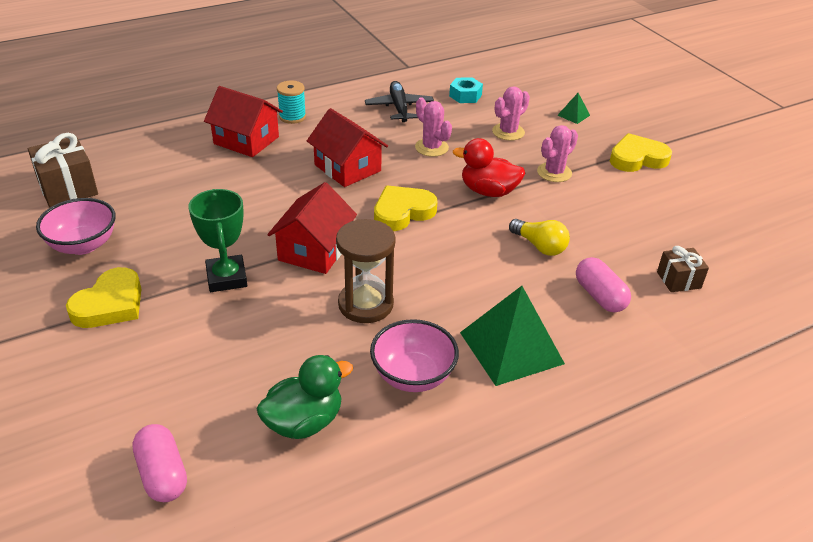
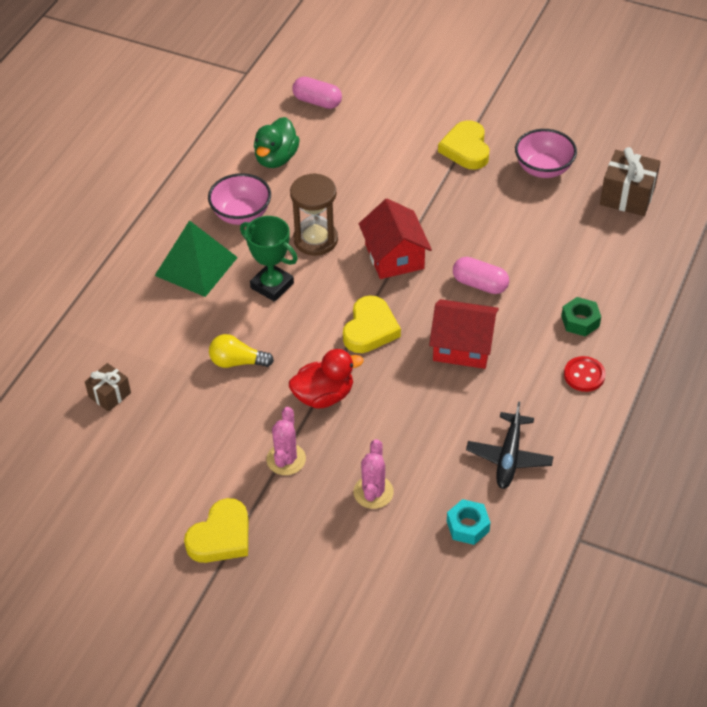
camera: 145 degrees right, 10 degrees up
green trophy [188,189,247,292] -> green trophy moved to [240,216,298,302]
red house [204,86,283,157] -> green nut [561,297,601,336]
turquoise spool [277,81,306,124] -> red button [564,356,606,392]
black plane [365,81,434,122] -> black plane turned 60 degrees clockwise [466,401,554,489]
pink cactus [415,97,452,157] -> none
green pyramid [557,93,590,124] -> none
pink capsule [576,257,631,312] -> pink capsule moved to [453,257,509,294]

